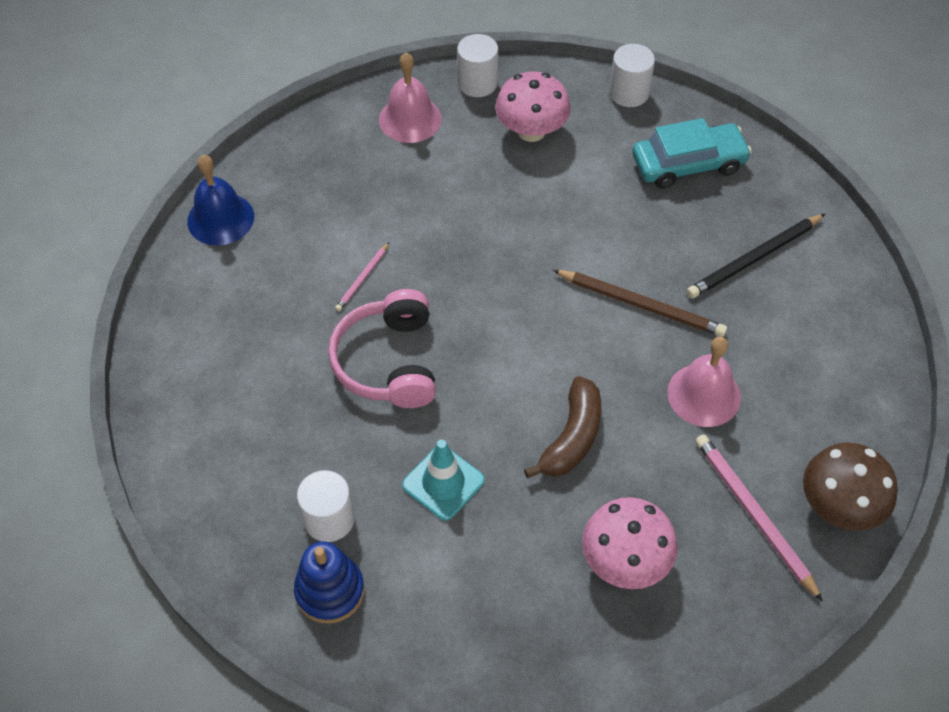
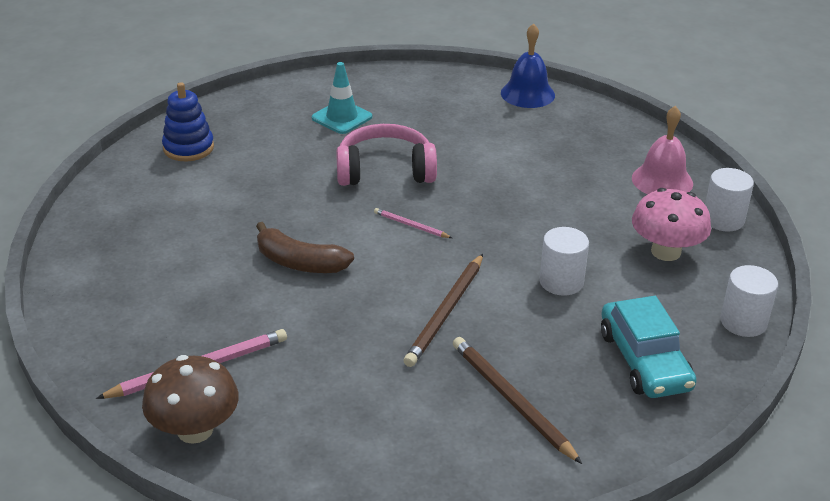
camera: 90 degrees right, 20 degrees down
white cylinder [297,470,354,542] -> white cylinder moved to [539,227,589,296]
pink pencil [335,243,389,311] -> pink pencil moved to [374,208,452,238]
turquoise traffic cone [402,440,485,521] -> turquoise traffic cone moved to [312,62,372,134]
pink mushroom [582,497,678,589] -> none
pink bell [667,337,741,427] -> none
black pencil [687,214,825,298] -> brown pencil [453,337,582,464]

